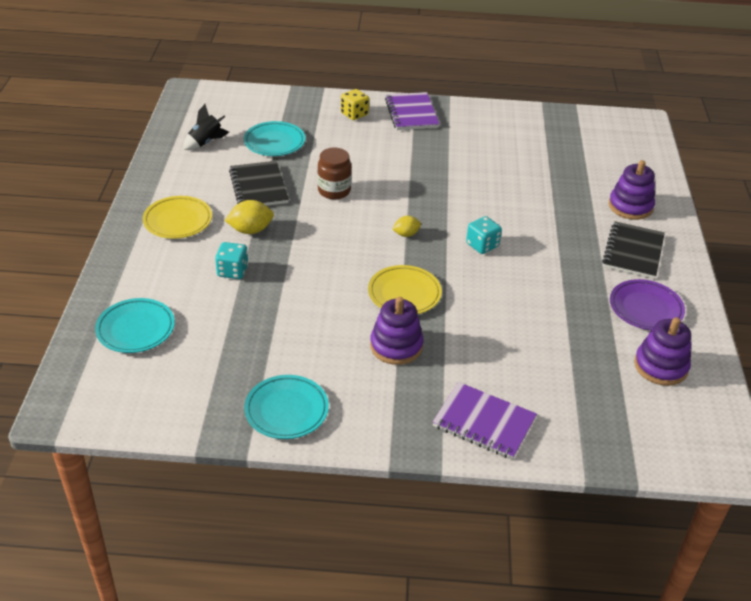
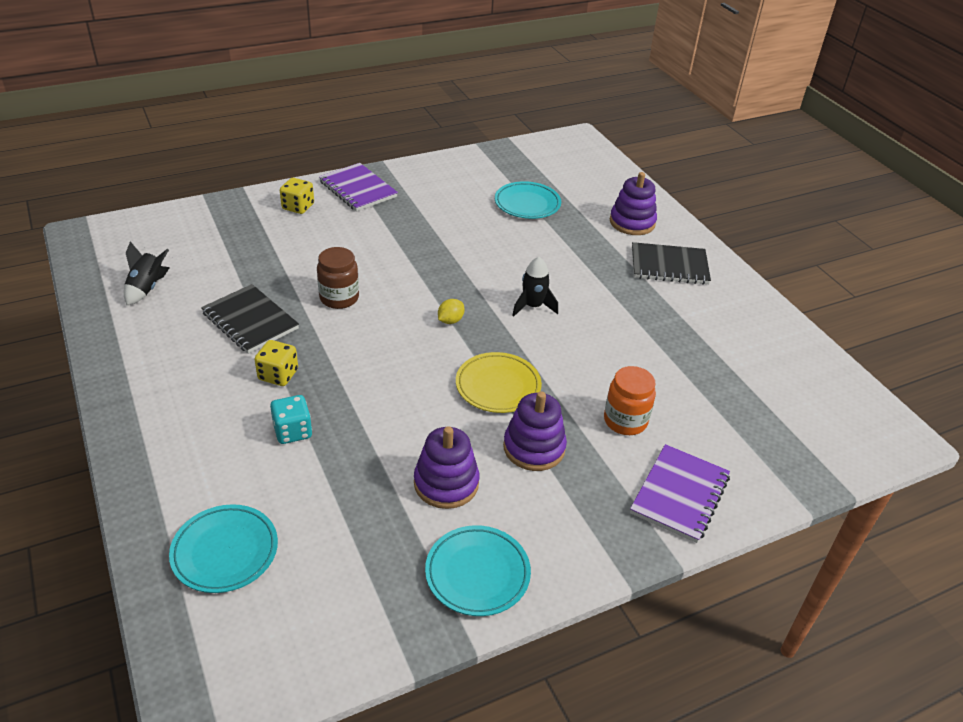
camera: 30 degrees left, 0 degrees up
yellow plate [143,196,212,239] -> none
yellow lemon [225,200,274,234] -> yellow dice [254,340,298,386]
turquoise plate [244,121,305,156] -> turquoise plate moved to [495,181,561,219]
purple notebook [433,382,537,460] -> purple notebook turned 60 degrees counterclockwise [630,444,730,543]
turquoise dice [466,216,502,254] -> black rocket [512,257,558,316]
black notebook [602,221,665,279] -> black notebook turned 75 degrees counterclockwise [632,242,711,285]
purple plate [610,279,685,330] -> none
purple stacking toy [634,317,691,386] -> purple stacking toy moved to [414,426,479,509]
none -> orange jar [604,366,656,435]

